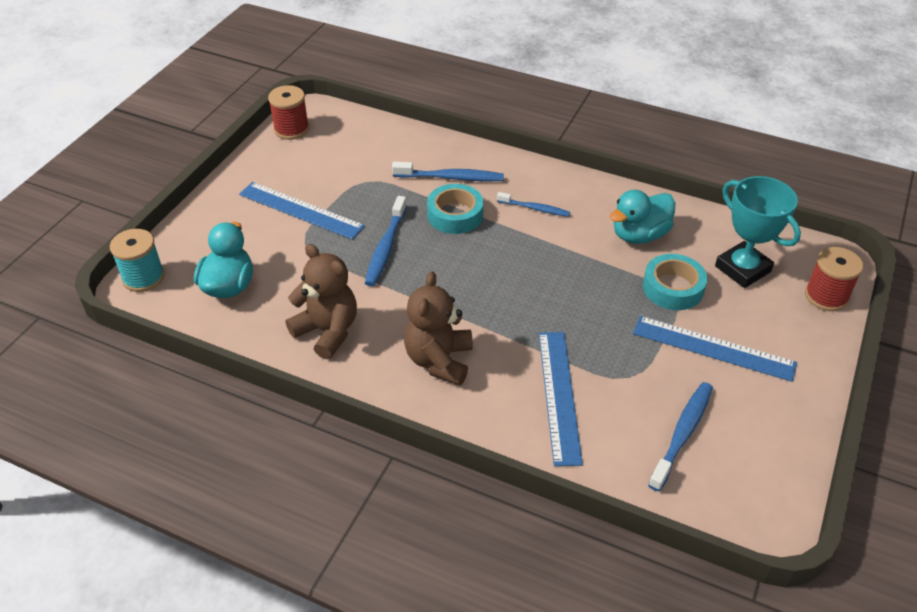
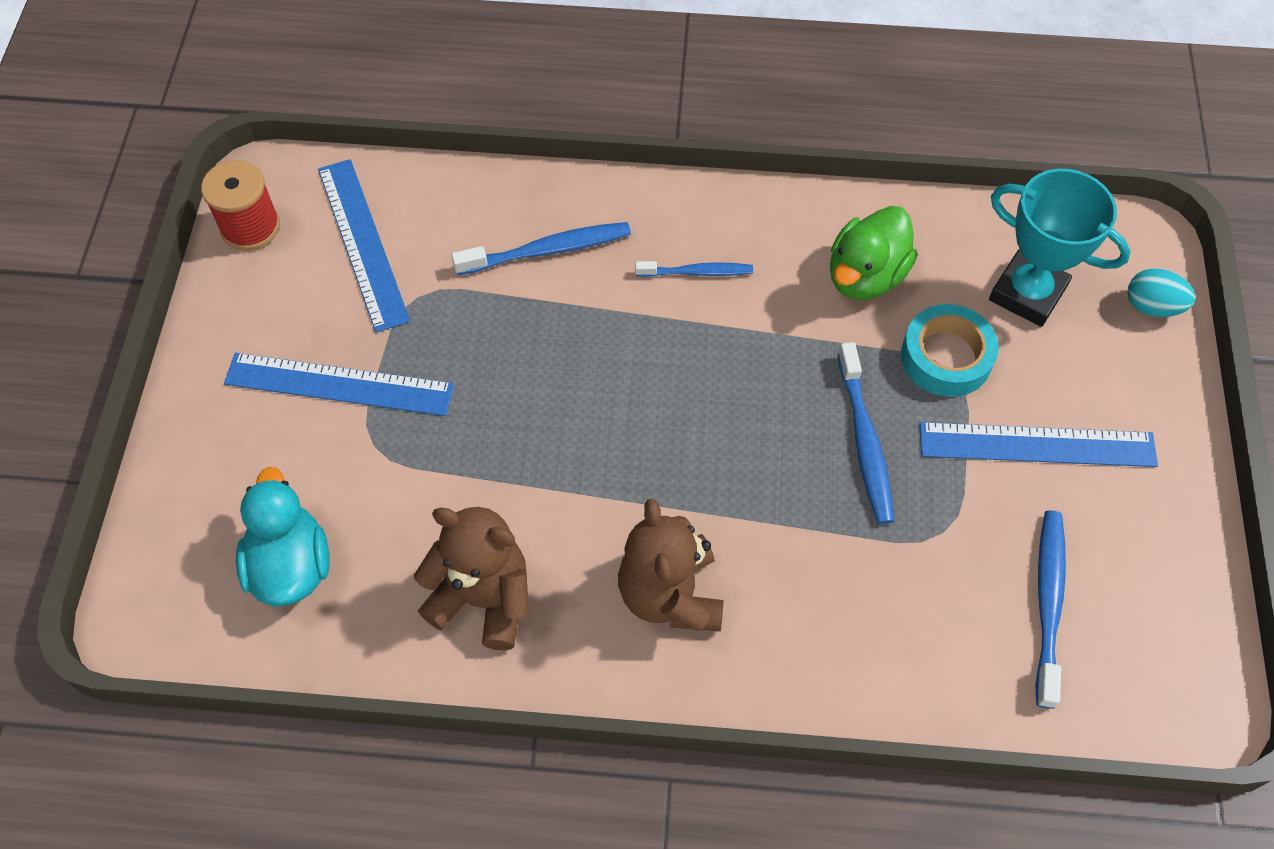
camera: 20 degrees left, 15 degrees up
turquoise spool [110,229,165,292] -> none
blue toothbrush [365,196,407,286] -> blue toothbrush moved to [838,342,894,525]
turquoise tape [427,184,483,234] -> none
blue ruler [539,332,583,466] -> blue ruler moved to [318,159,410,333]
turquoise duck [610,190,675,244] -> green duck [830,206,917,300]
red spool [805,247,863,311] -> turquoise egg [1127,268,1196,317]

